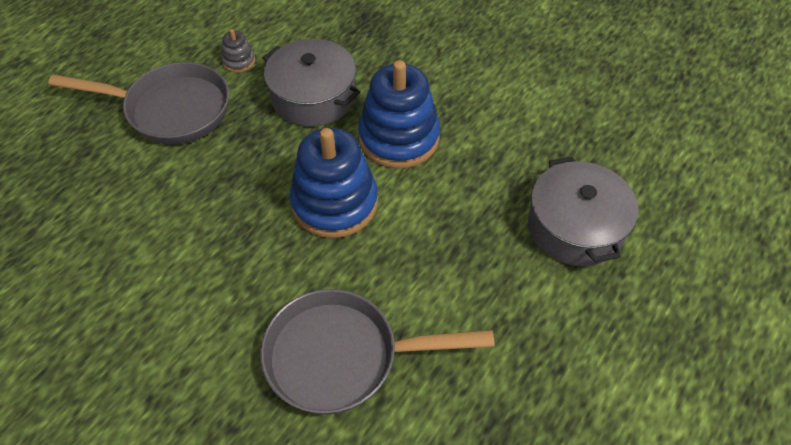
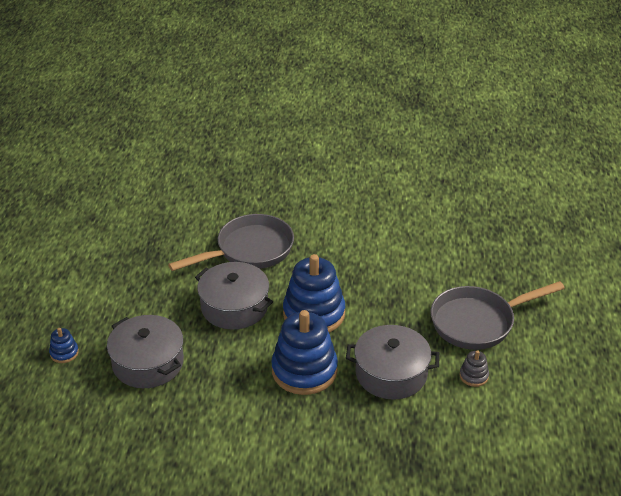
camera: 150 degrees right, 15 degrees down
none -> blue stacking toy [49,328,79,363]
none -> grey pot [195,262,273,330]

